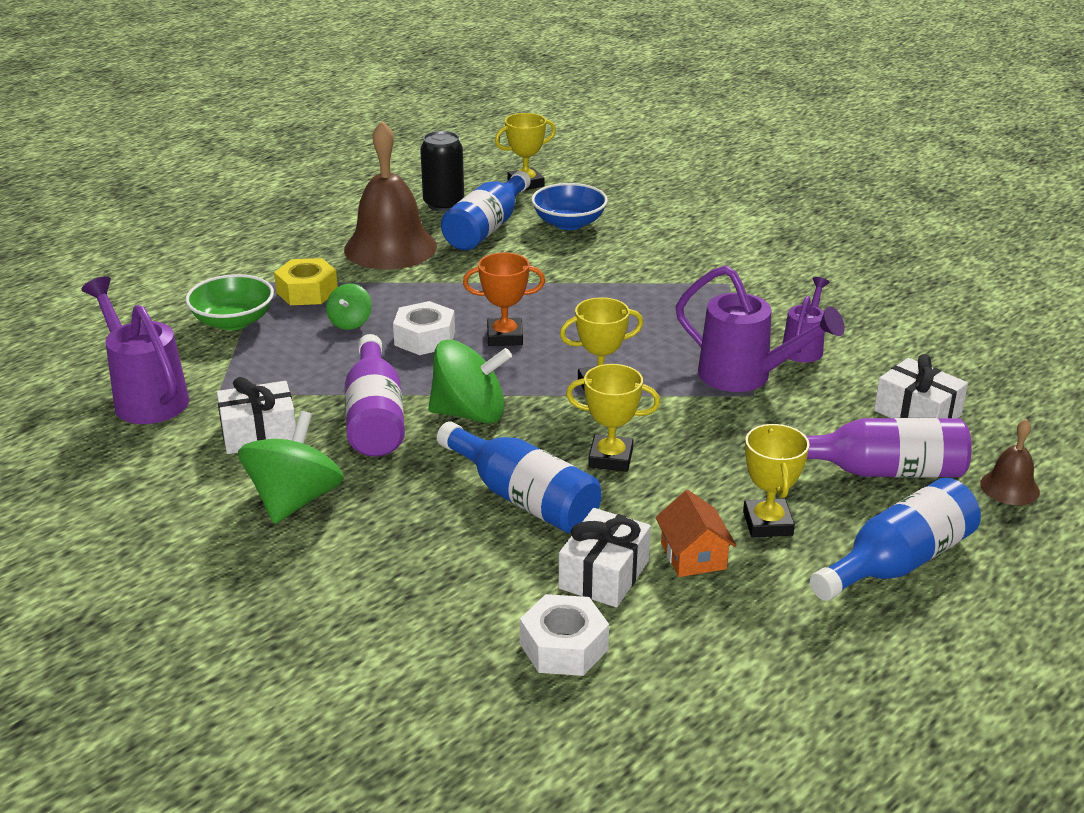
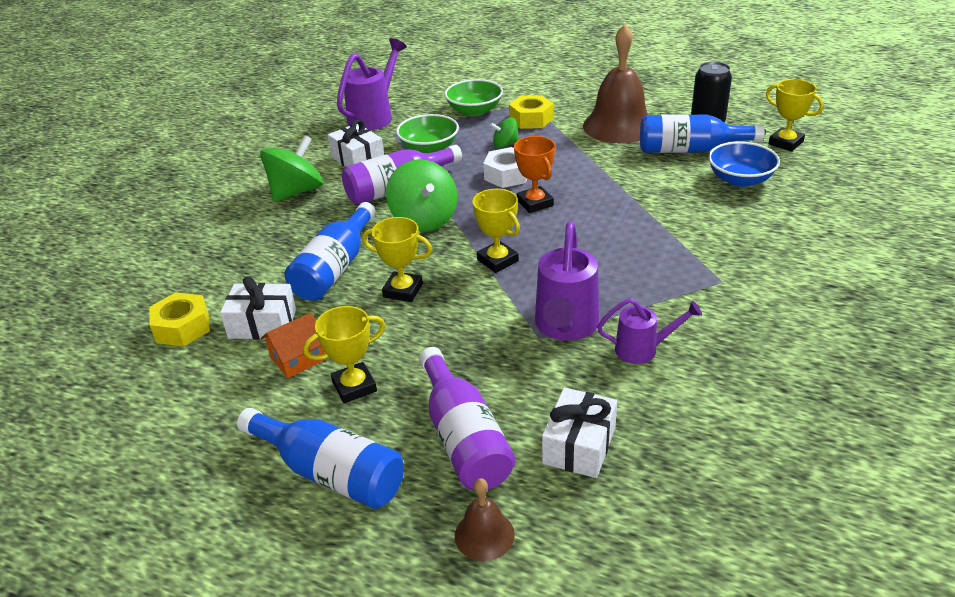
camera: 70 degrees right, 5 degrees up
green spinning top [238,411,344,524] -> green spinning top turned 45 degrees counterclockwise [260,135,323,202]
white nut [520,594,609,676] -> yellow nut [149,292,210,347]
yellow trophy [566,364,660,471] -> yellow trophy turned 60 degrees counterclockwise [362,217,432,302]
none -> green bowl [396,114,459,153]

